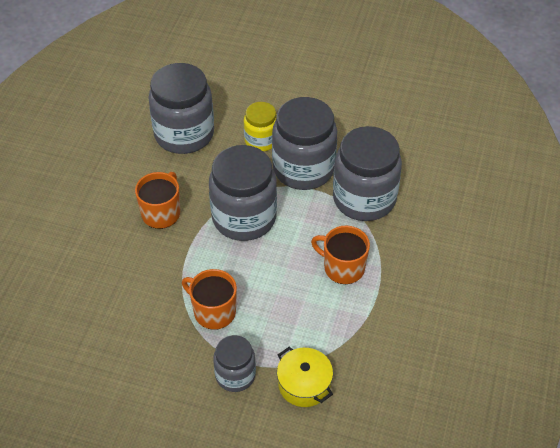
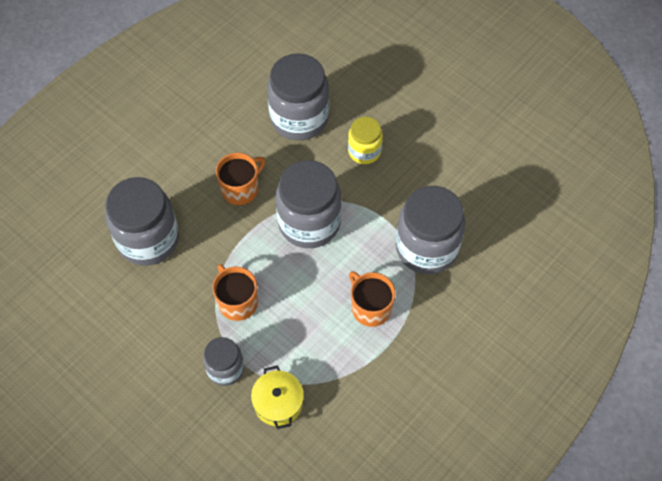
camera: 25 degrees right, 10 degrees up
grey jar [272,97,337,190] -> grey jar moved to [105,177,179,266]

